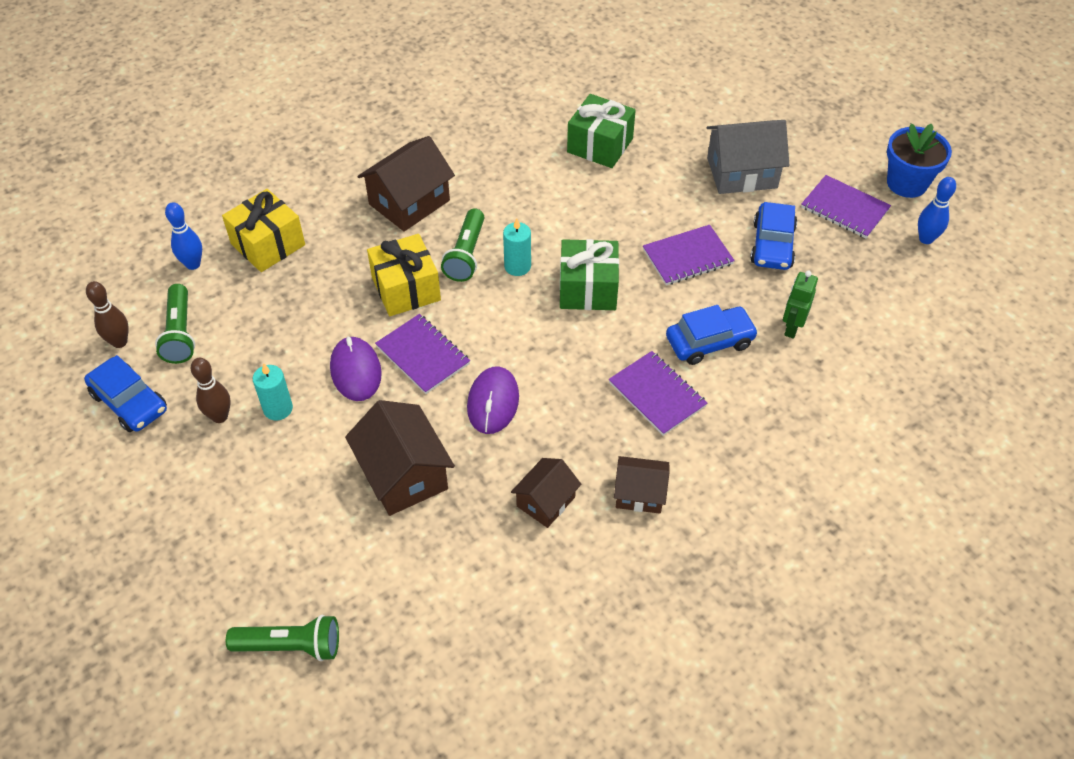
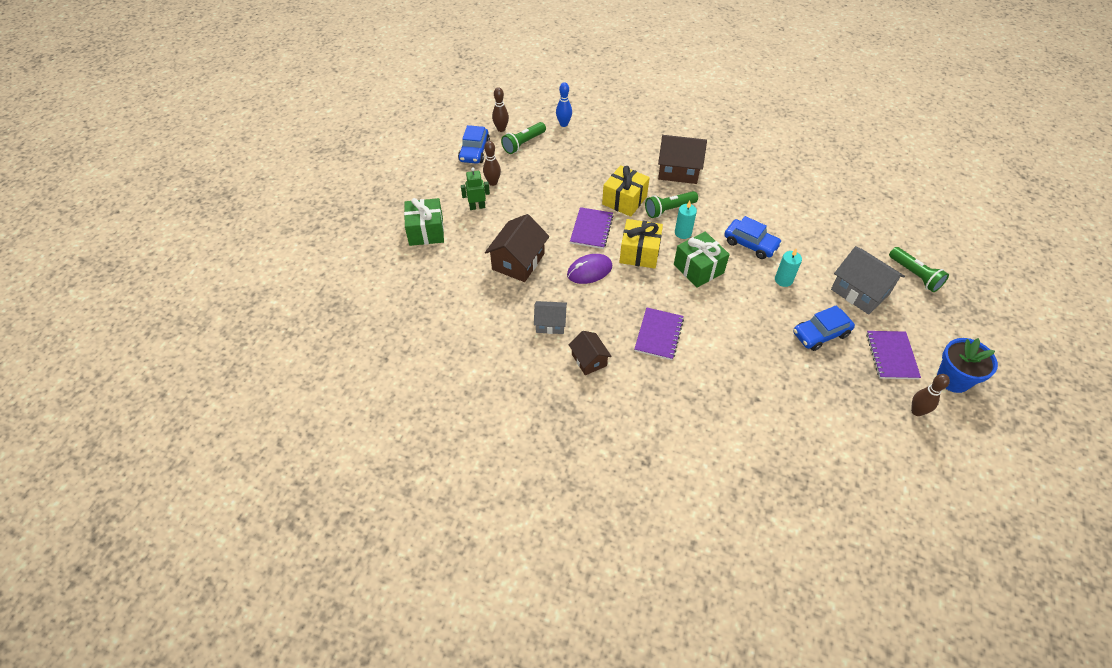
camera: 55 degrees right, 0 degrees up
yellow gift [222,189,305,272] -> yellow gift moved to [619,219,663,268]
green flashlight [226,615,339,661] -> green flashlight moved to [889,247,949,292]
turquoise candle [253,363,293,421] -> turquoise candle moved to [775,248,802,287]
purple mouse [330,336,382,401] -> none
brown house [511,458,581,528] -> grey house [534,301,567,334]
green gift [567,94,636,168] -> green gift moved to [404,198,444,246]
purple notebook [643,225,735,285] -> none
blue car [666,305,758,365] -> blue car moved to [724,216,782,259]
green robot [783,270,818,339] -> green robot moved to [461,167,490,210]
blue bowling pin [918,177,956,244] -> brown bowling pin [911,374,950,416]

